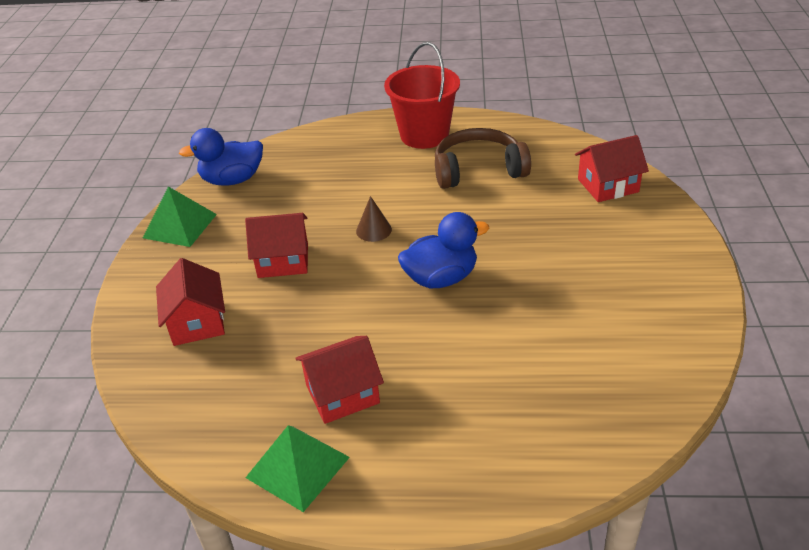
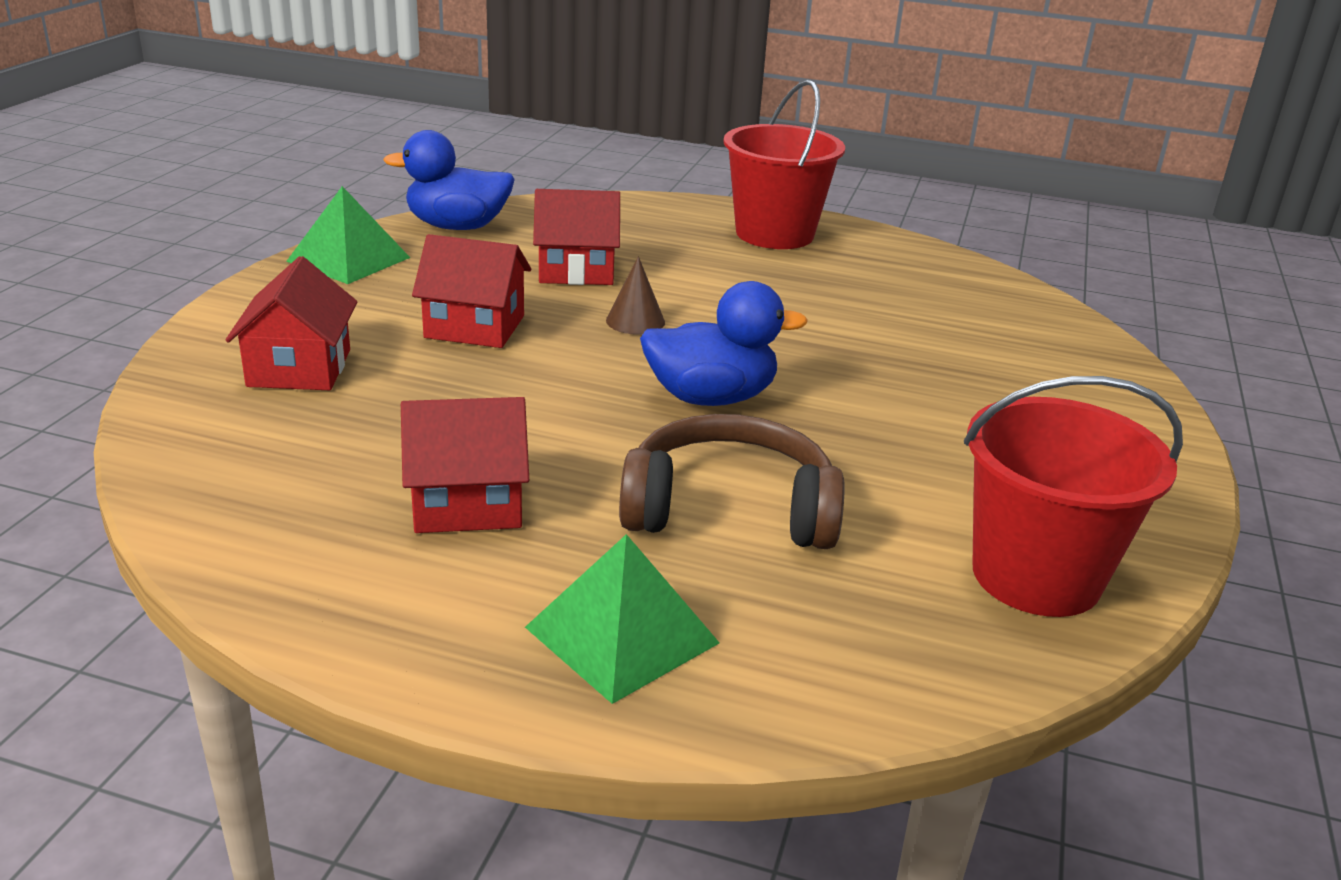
camera: 10 degrees right, 10 degrees down
green pyramid [245,425,350,512] -> green pyramid moved to [525,534,720,704]
brown headphones [435,128,531,189] -> brown headphones moved to [619,414,845,549]
red house [575,135,649,202] -> red house moved to [533,189,620,285]
none -> red bucket [964,376,1183,617]

